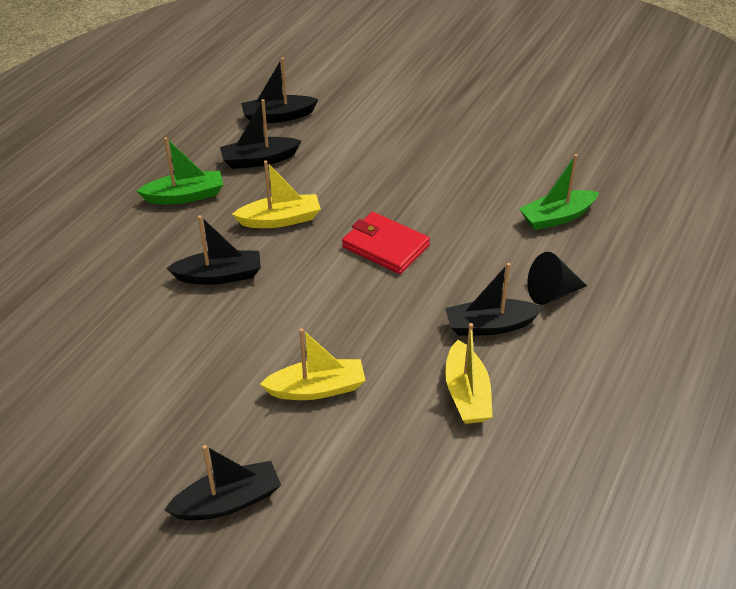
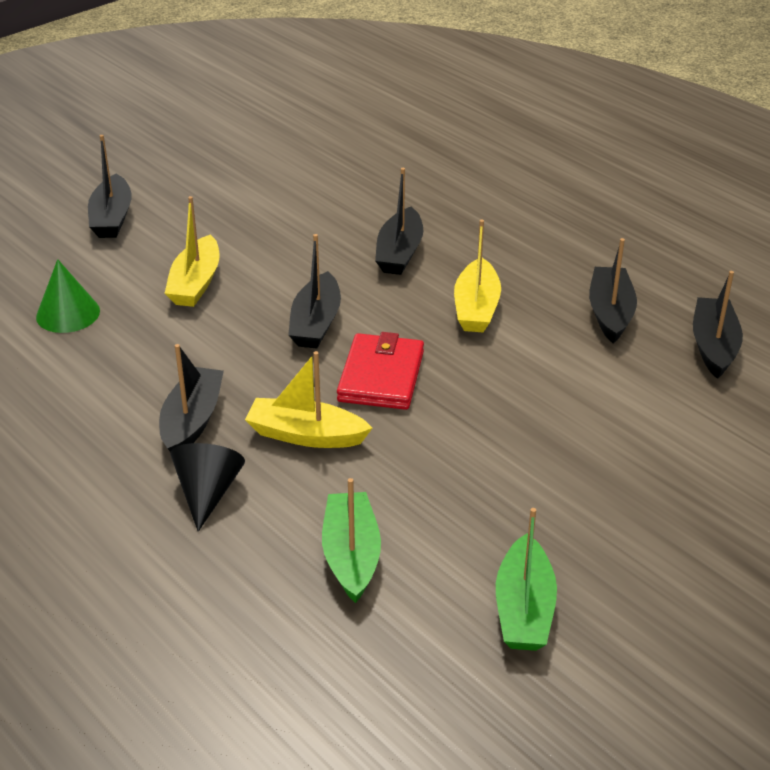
camera: 110 degrees right, 5 degrees down
green boat [137,137,223,204] -> green boat moved to [496,508,557,651]
red wallet [342,212,430,274] -> red wallet turned 45 degrees counterclockwise [337,332,424,410]
yellow boat [445,323,492,424] -> yellow boat moved to [245,351,372,448]
none -> green cone [36,259,100,333]
none -> black boat [288,234,341,348]

